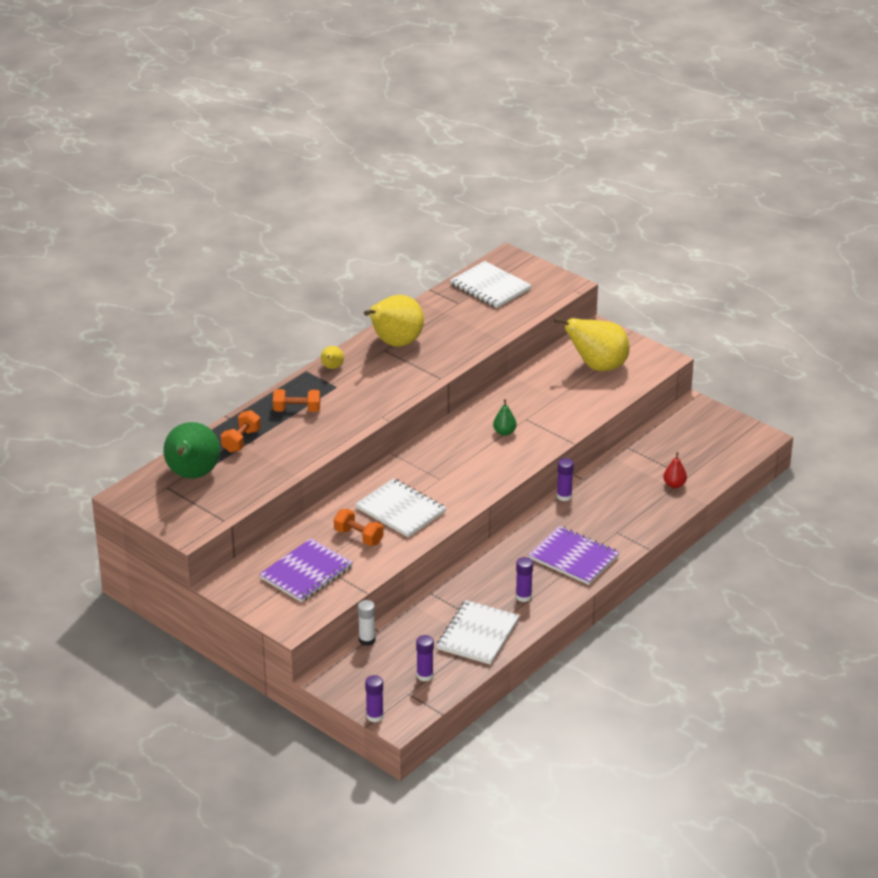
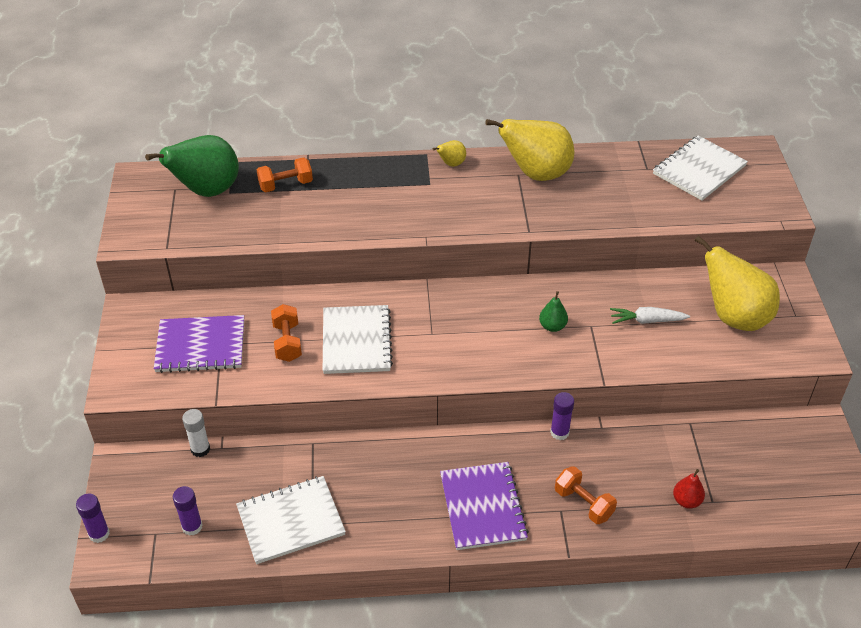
camera: 45 degrees right, 10 degrees up
orange dumbbell [273,389,320,412] -> orange dumbbell moved to [555,466,617,524]
white notebook [450,261,532,308] -> white notebook turned 45 degrees clockwise [653,135,748,201]
purple glue stick [516,557,533,602] -> none
none -> white carrot [610,307,690,324]

